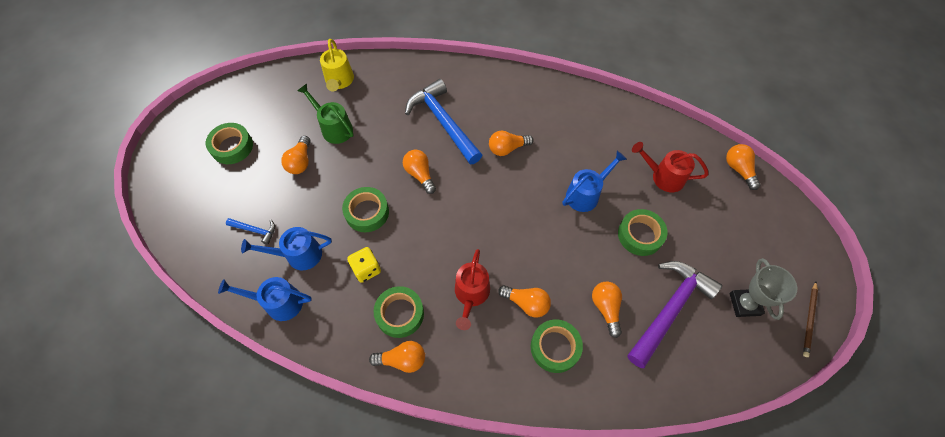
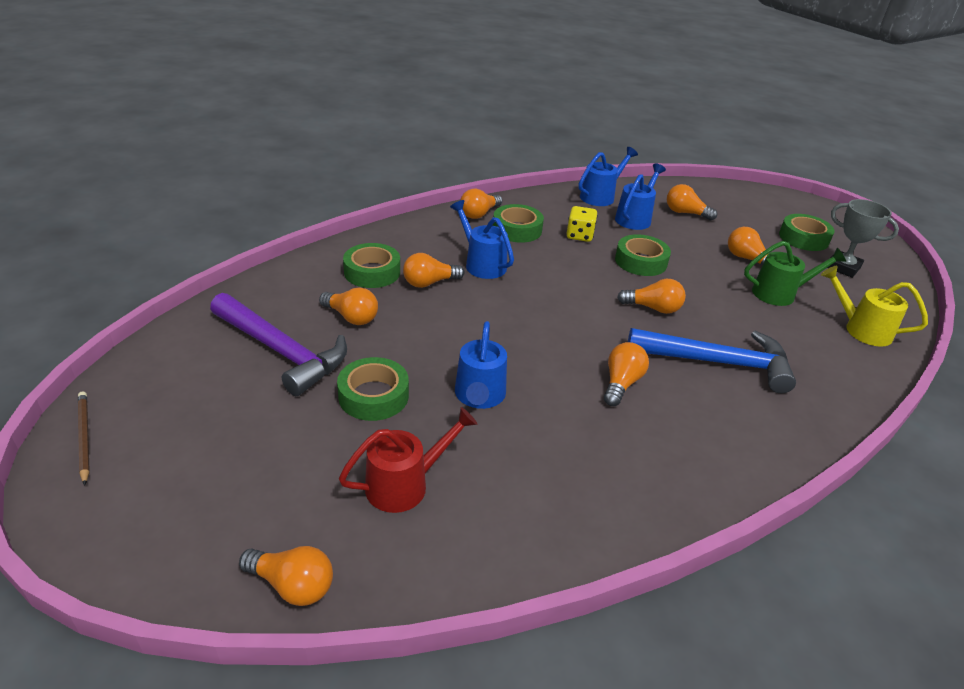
camera: 130 degrees right, 25 degrees down
blue hammer [226,218,275,245] -> orange light bulb [667,184,717,221]
red watering can [455,249,490,330] -> blue watering can [450,200,514,279]
purple hammer [627,261,722,368] -> purple hammer turned 45 degrees counterclockwise [210,293,347,396]
grey trophy [729,258,797,320] -> grey trophy moved to [827,199,899,278]

